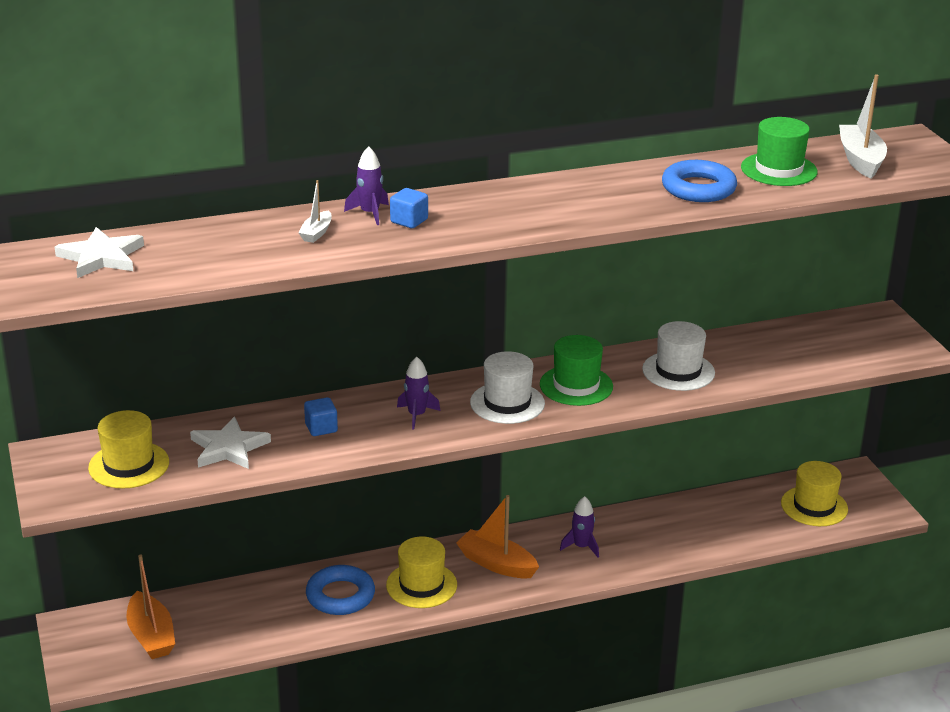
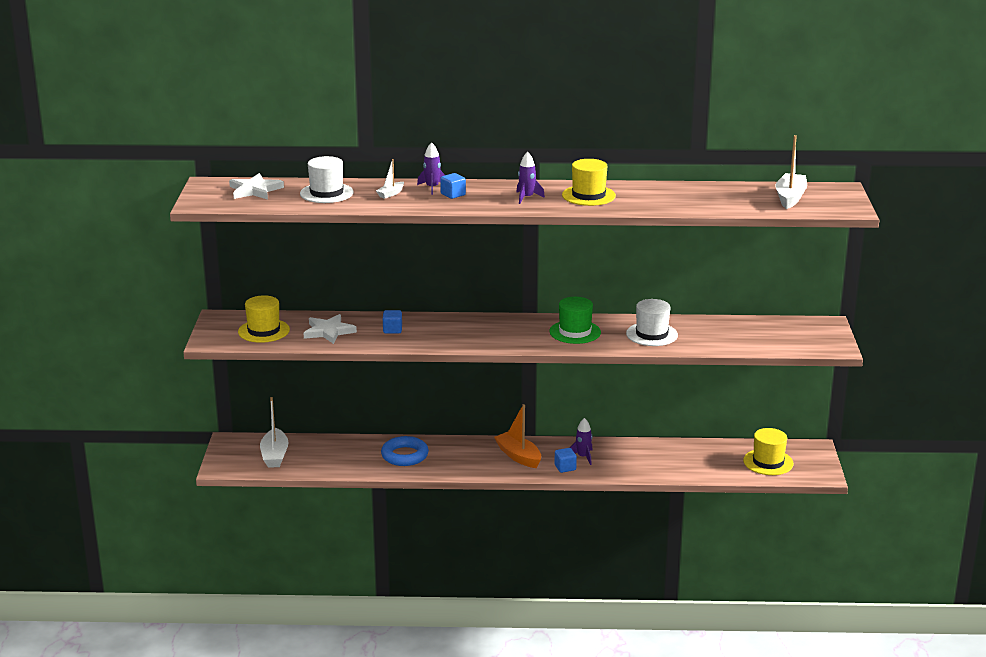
camera: 20 degrees right, 5 degrees down
orange boat [126,554,175,659] -> white boat [260,397,289,468]
yellow hat [386,537,457,608] -> yellow hat moved to [562,159,616,206]
purple rocket [397,357,440,429] -> purple rocket moved to [516,152,545,204]
white hat [470,351,545,424] -> white hat moved to [300,156,354,203]
blue ring [662,160,737,202] -> none
green hat [741,117,818,186] -> none
none -> blue cube [554,448,577,473]

